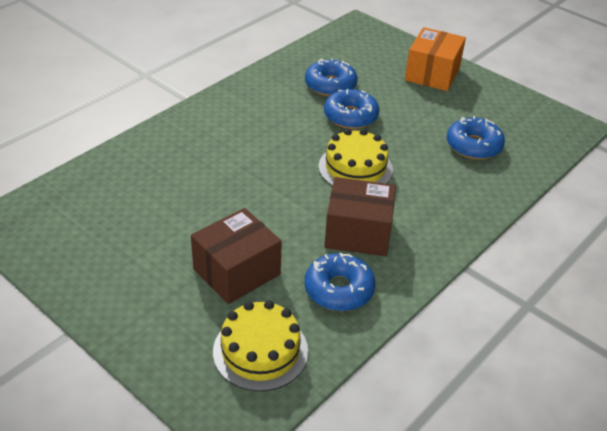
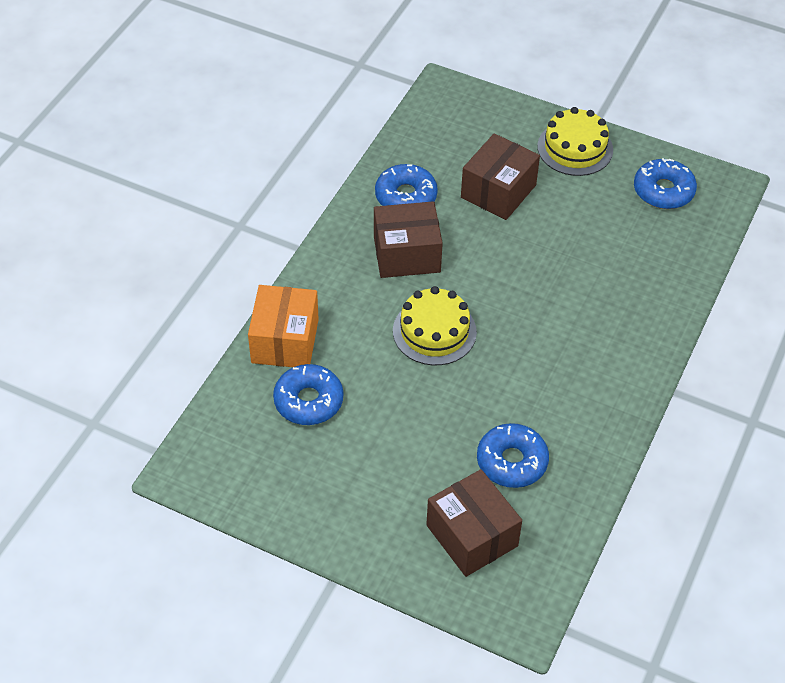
camera: 165 degrees right, 10 degrees up
yellow cake [213,300,308,391] -> yellow cake moved to [537,107,613,176]
blue donut [324,89,379,129] -> blue donut moved to [634,158,697,209]
orange box [405,27,466,91] -> orange box moved to [248,285,319,367]
none -> brown box [426,469,522,577]

